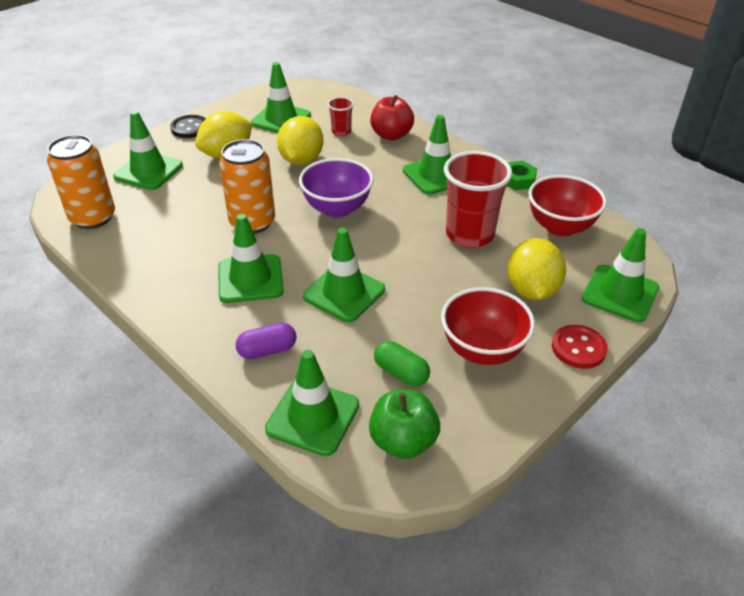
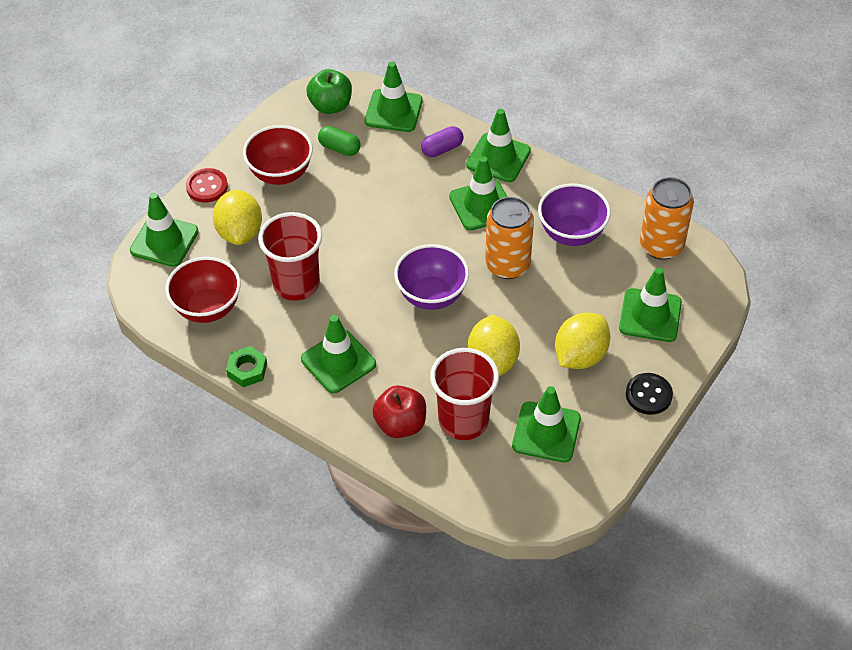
camera: 170 degrees right, 10 degrees up
green traffic cone [303,228,385,322] -> green traffic cone moved to [466,109,531,182]
red cup [327,97,354,136] -> red cup [430,348,499,440], size x2.06
none -> purple bowl [538,183,611,246]

